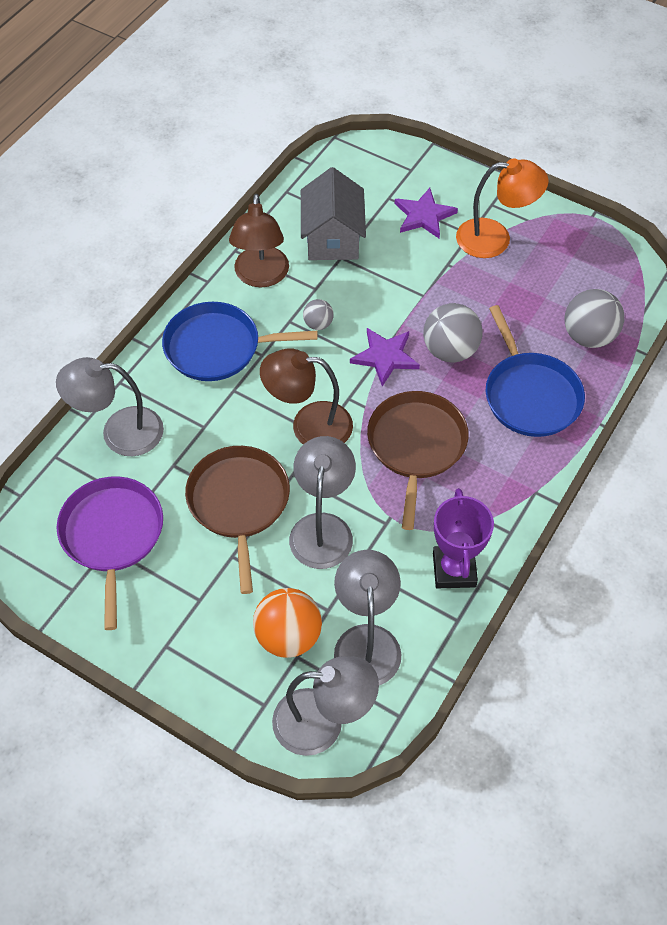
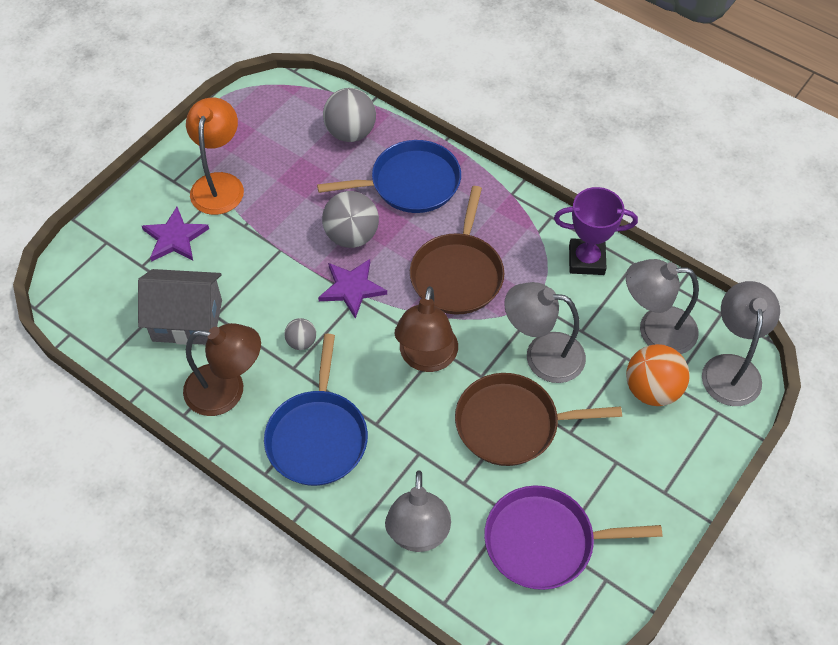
camera: 85 degrees left, 0 degrees up
brown pan [367,391,469,530] -> brown pan turned 90 degrees counterclockwise [410,186,504,314]

